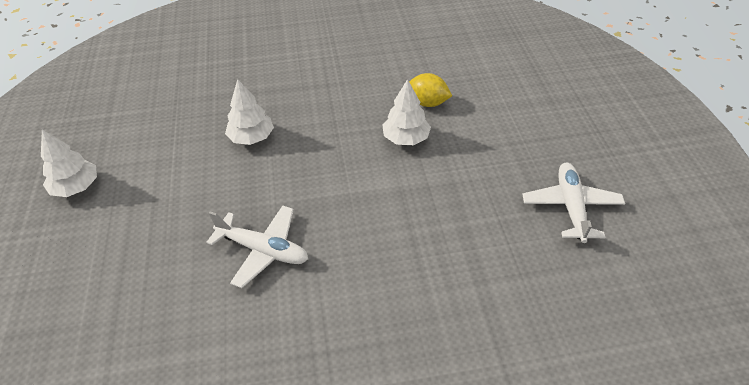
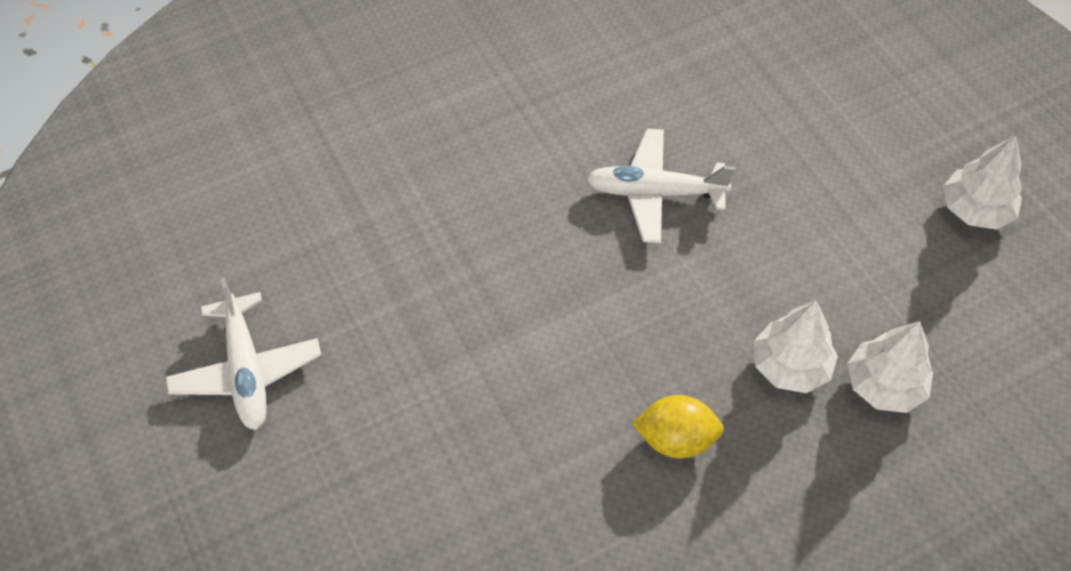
camera: 160 degrees right, 10 degrees up
white tree [382,79,431,145] -> white tree moved to [847,321,933,413]
yellow lemon [409,73,452,107] -> yellow lemon moved to [632,395,724,459]

